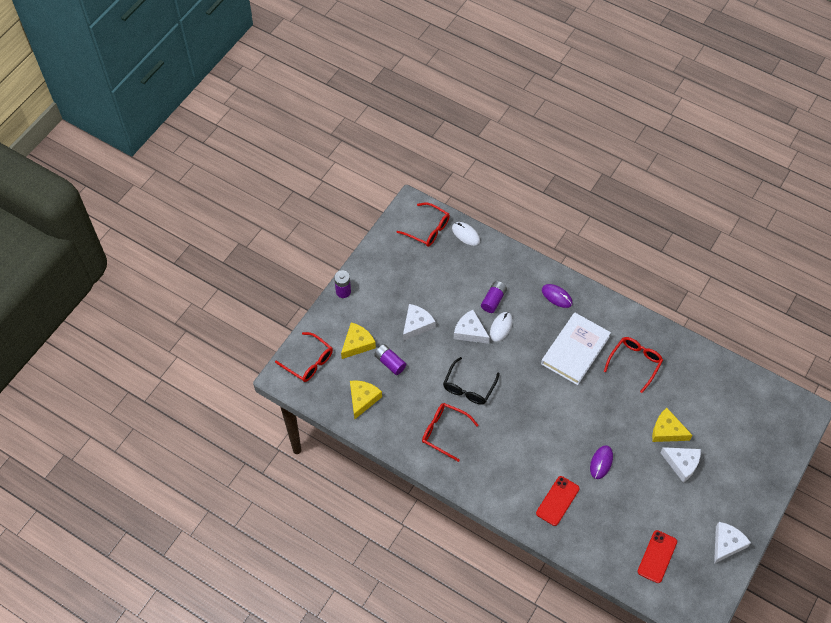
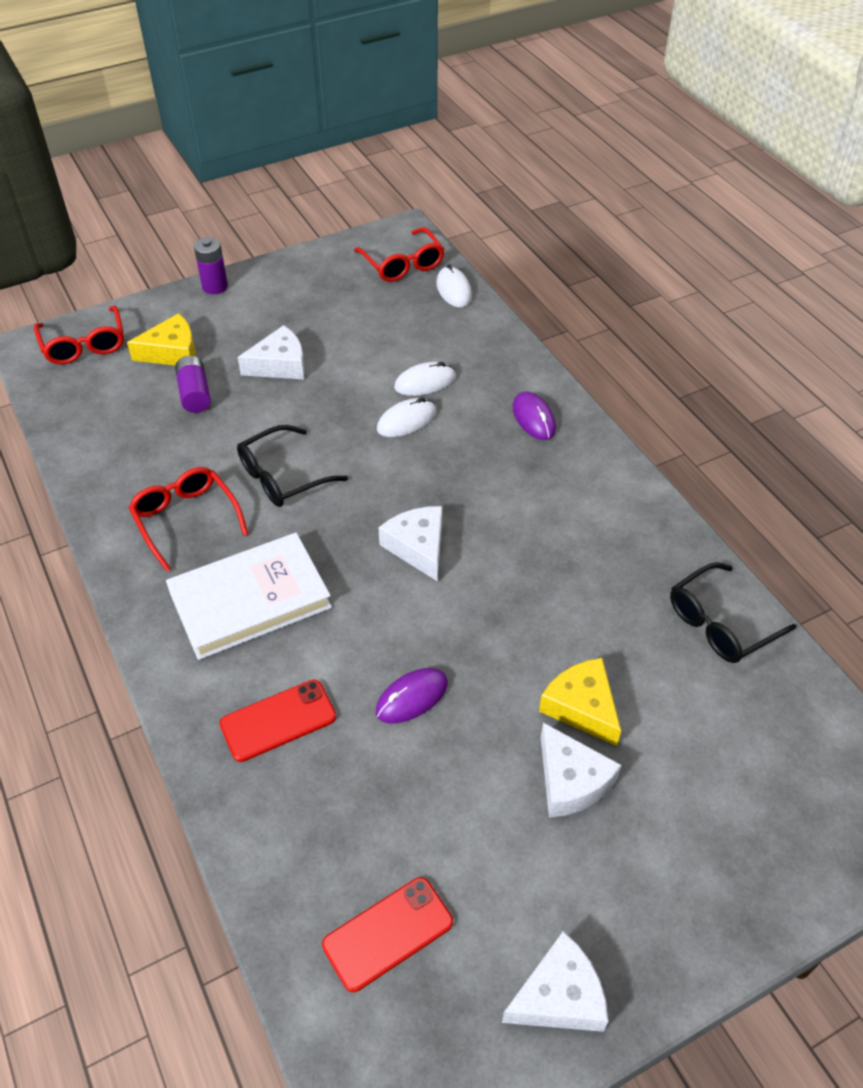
camera: 30 degrees right, 10 degrees down
yellow cheese [350,380,382,420] -> none
white cheese [454,310,490,344] -> white cheese moved to [378,506,442,582]
purple battery [481,281,507,313] -> white mouse [394,362,456,396]
white book [541,313,611,385] -> white book moved to [166,533,332,660]
red glasses [604,337,663,393] -> none
none -> black glasses [670,562,796,663]

